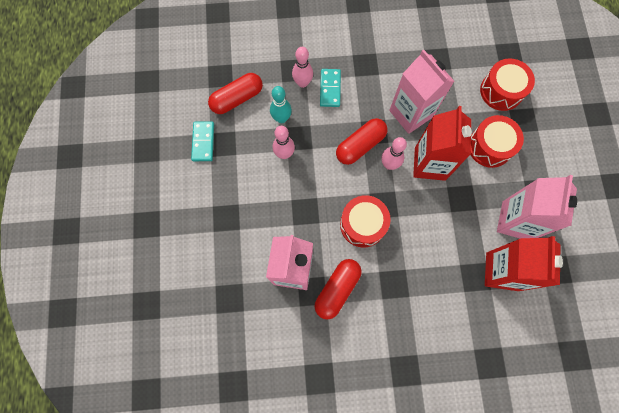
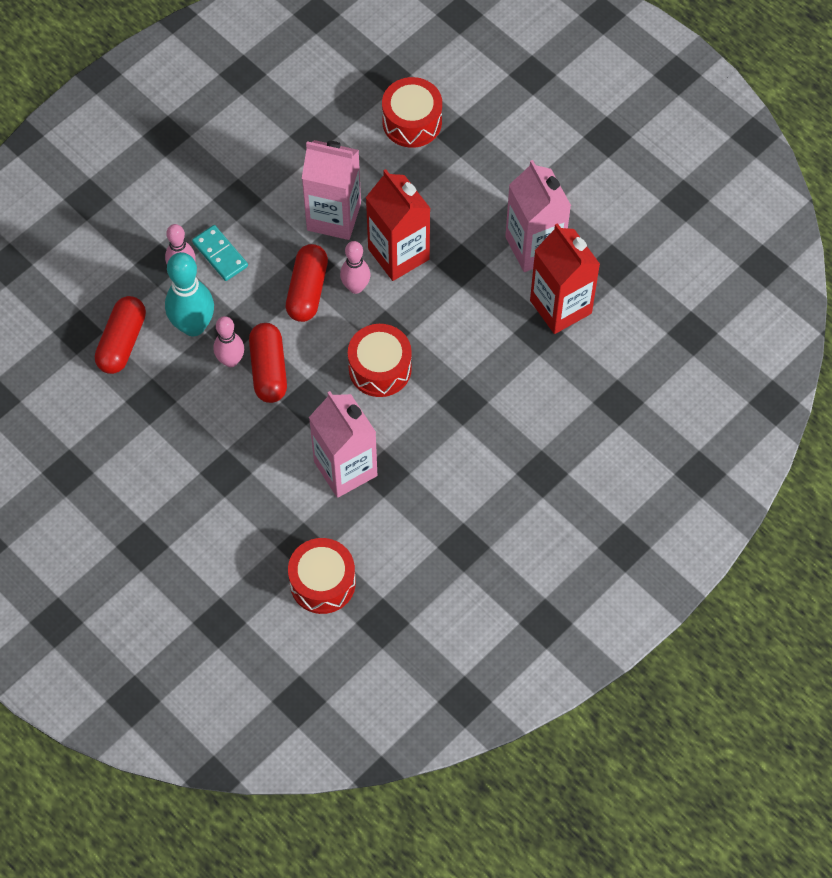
camera: 40 degrees left, 10 degrees down
turquoise domino [191,121,214,161] -> none
turquoise bowling pin [270,86,292,123] -> turquoise bowling pin [165,252,214,336], size x1.59
red capsule [314,259,362,319] -> red capsule moved to [249,323,287,403]
red drum [471,115,524,168] -> red drum moved to [288,538,356,614]

